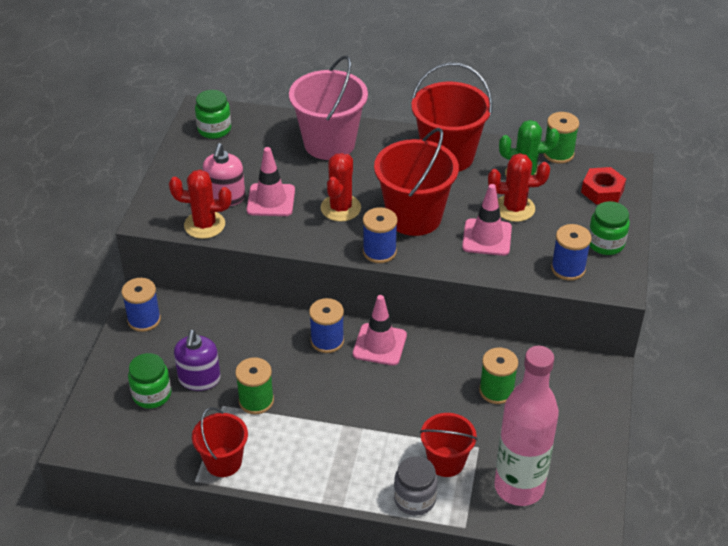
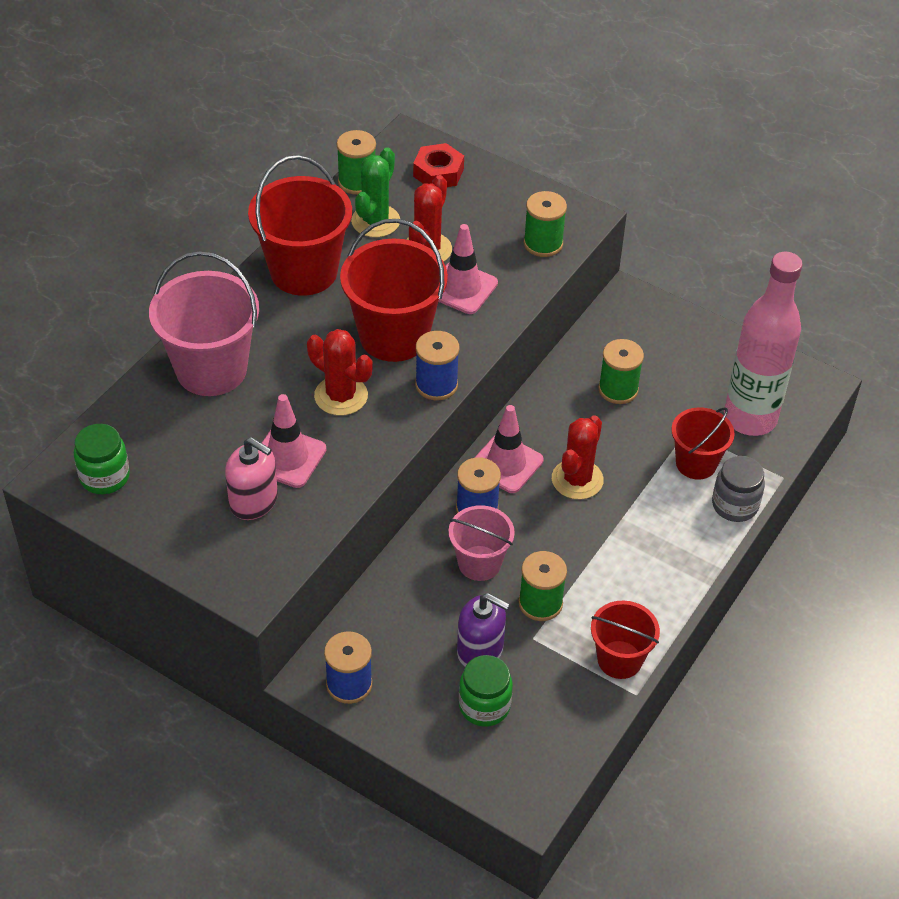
camera: 70 degrees left, 5 degrees up
red cactus [169,170,232,239] -> red cactus moved to [552,415,604,499]
blue spool [551,224,592,281] -> green spool [524,191,567,257]
green jar [589,201,630,255] -> none
none -> pink bucket [448,505,515,581]

